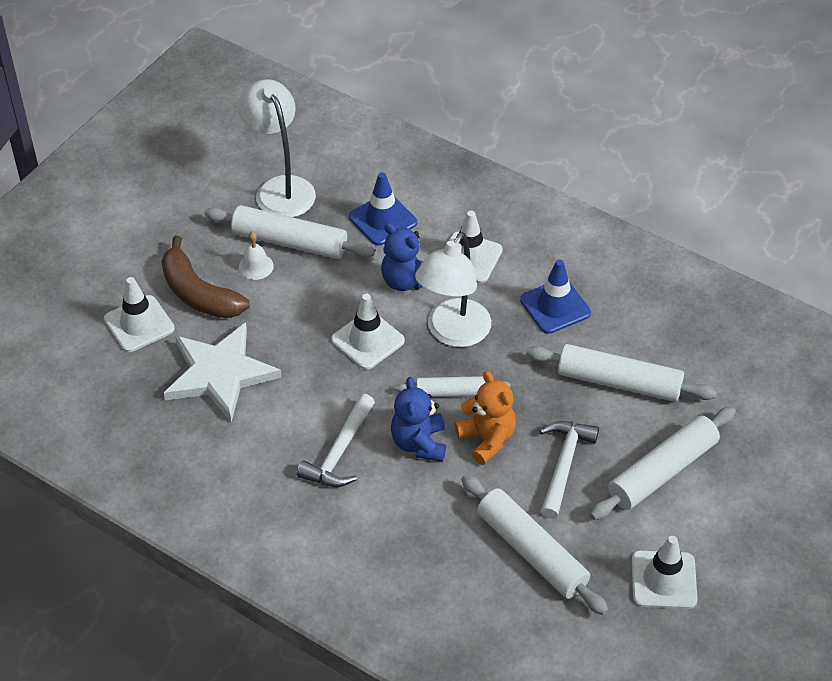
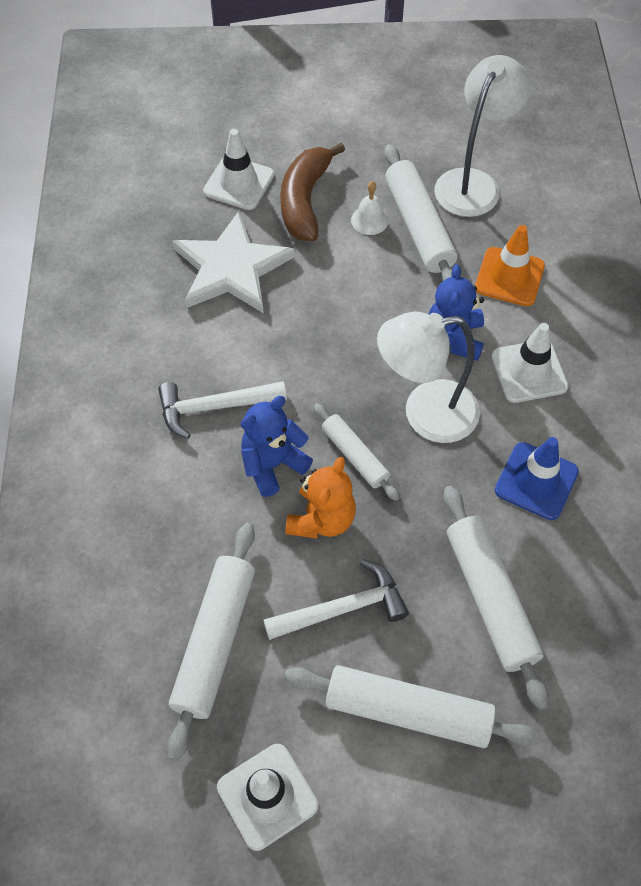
camera: 55 degrees right, 10 degrees up
white traffic cone [331,294,405,370] -> none
blue traffic cone [349,172,417,246] -> orange traffic cone [475,225,545,306]

